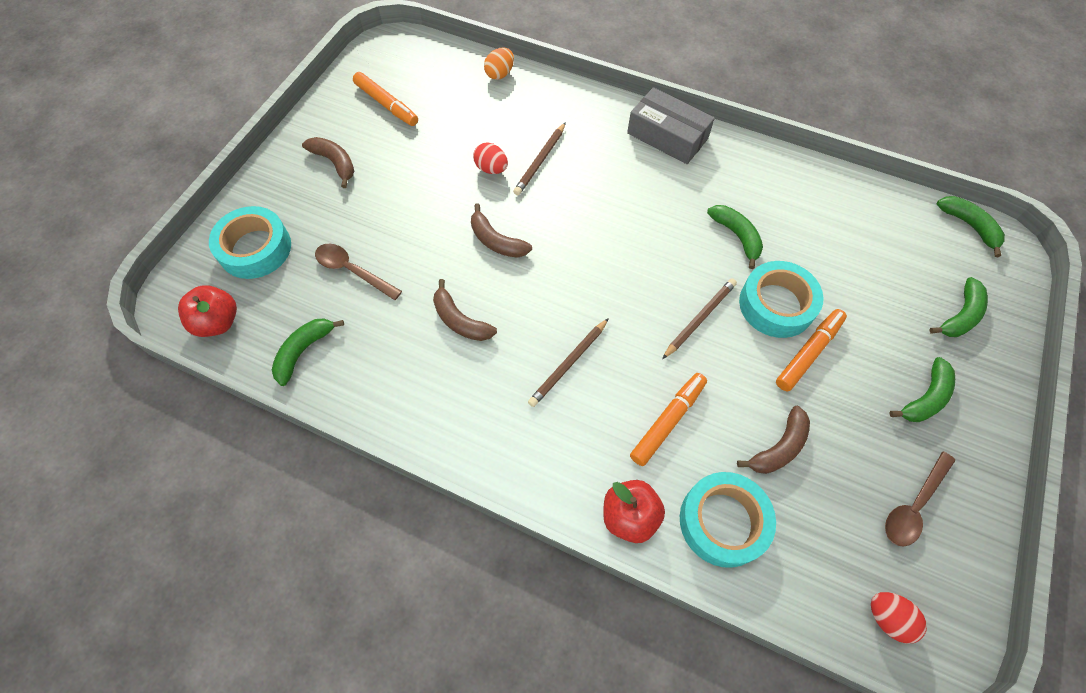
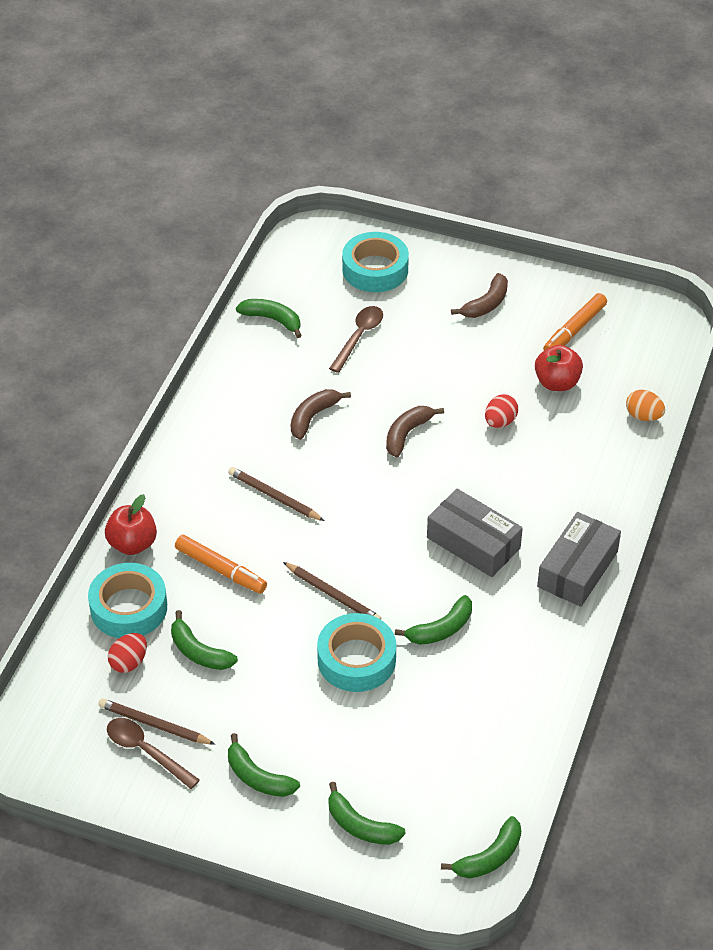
camera: 85 degrees right, 15 degrees down
red apple [178,285,237,337] -> red apple moved to [535,345,583,391]
brown pencil [513,122,566,196] -> brown pencil moved to [98,698,215,744]
brown banana [737,406,810,474] -> green banana [171,610,238,670]
orange marker [776,309,847,391] -> none
red egg [871,592,927,644] -> red egg moved to [108,633,147,673]
none -> grey box [427,489,523,577]

